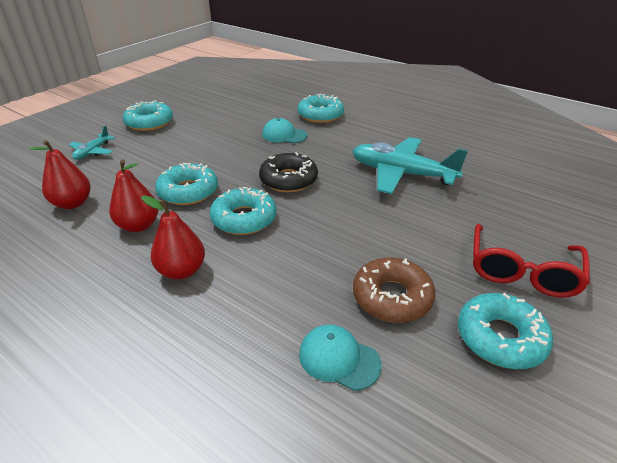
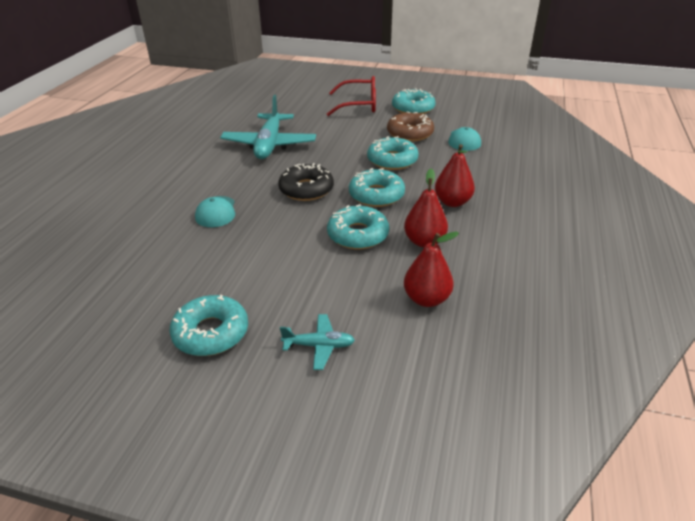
camera: 110 degrees left, 0 degrees up
turquoise donut [298,94,344,123] -> turquoise donut moved to [367,136,419,170]

